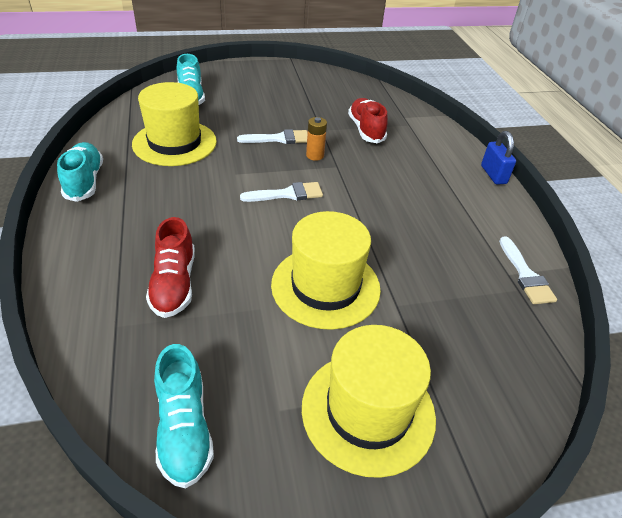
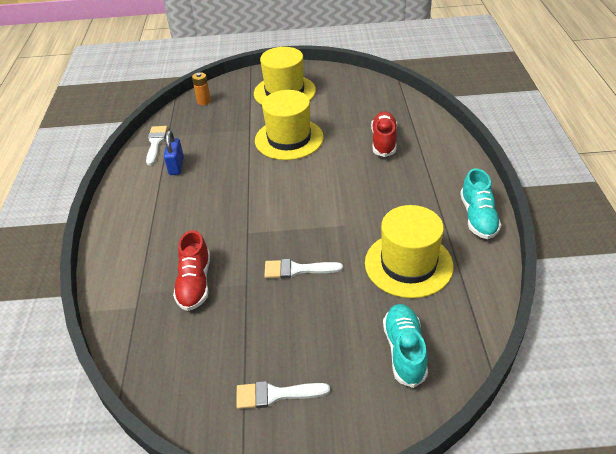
camera: 165 degrees left, 0 degrees up
turquoise shoe [154,344,214,488] -> none
white brush [240,182,323,202] -> white brush moved to [236,381,330,409]
orange battery [306,117,327,161] -> orange battery moved to [192,72,211,105]
blue padlock [481,131,516,185] -> blue padlock moved to [164,131,184,175]

